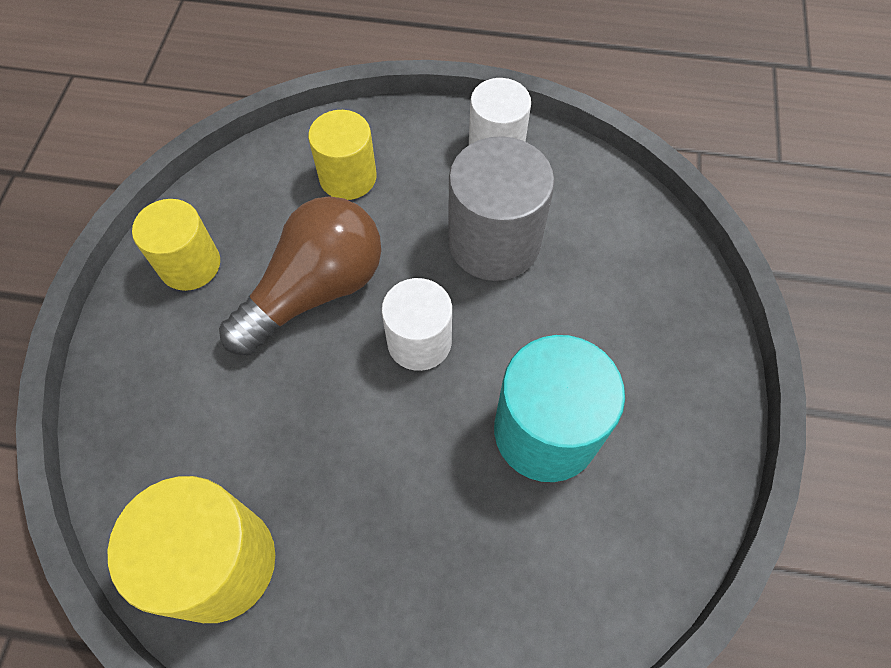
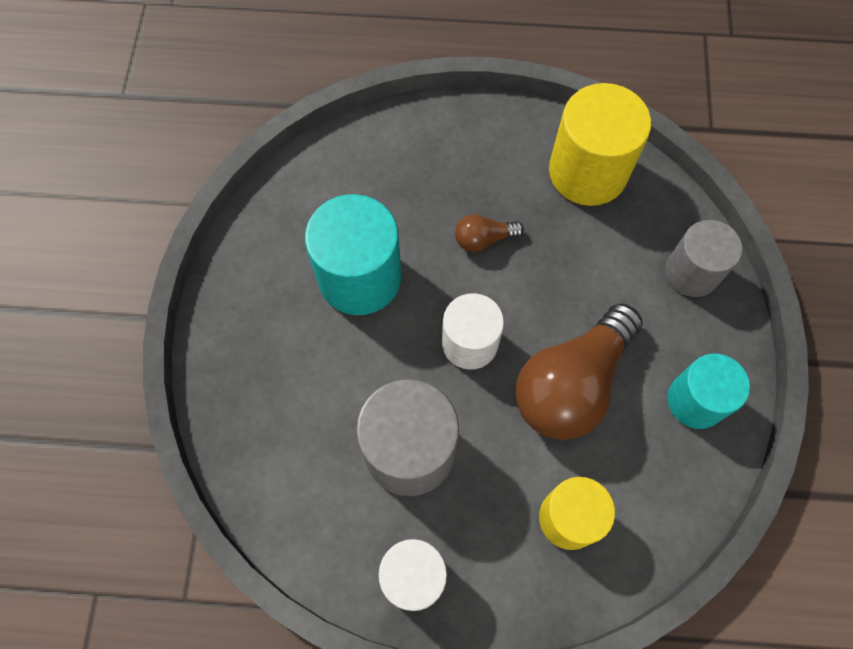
camera: 175 degrees right, 5 degrees up
yellow cylinder [132,199,220,291] -> turquoise cylinder [667,354,750,429]
none -> brown light bulb [455,214,524,252]
none -> grey cylinder [665,220,742,297]

